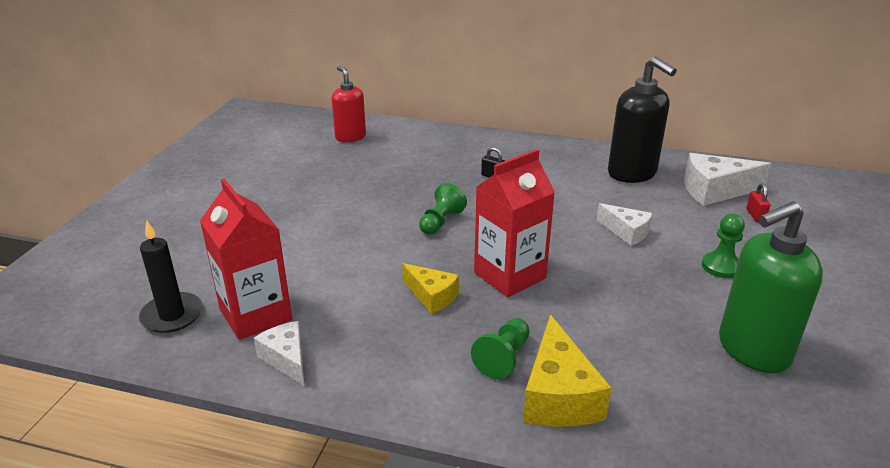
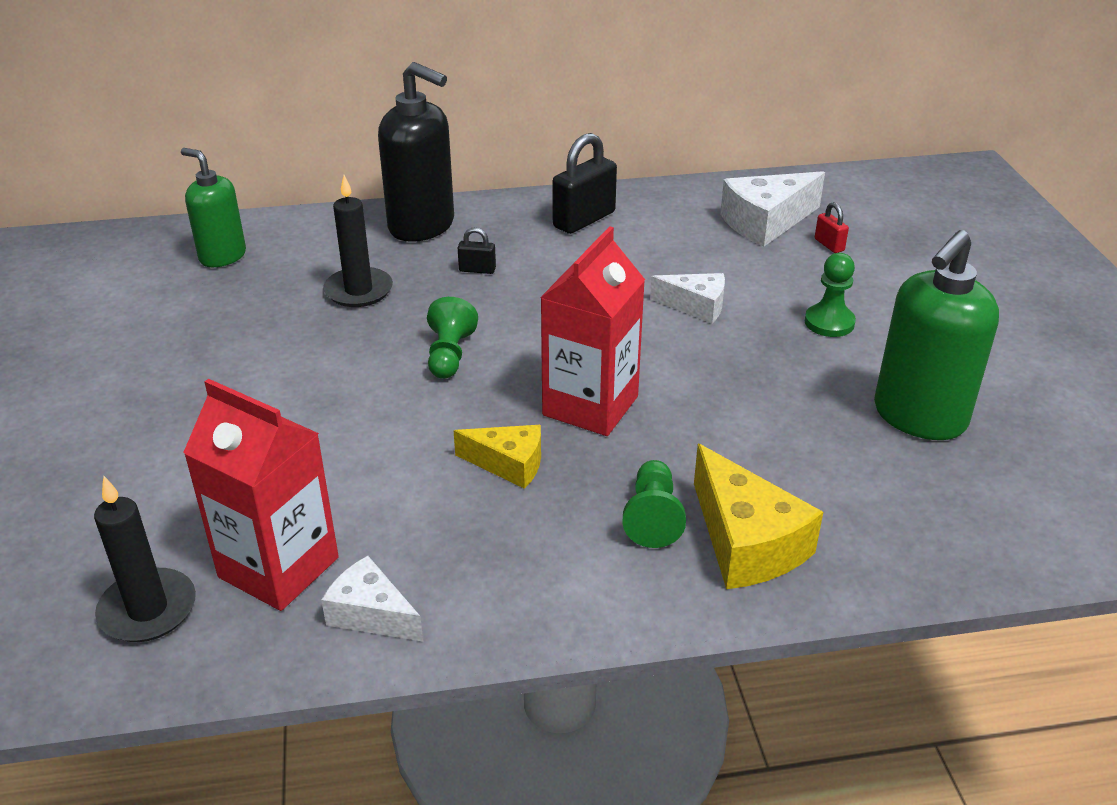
camera: 25 degrees left, 5 degrees up
red soap dispenser [332,66,366,142] -> green soap dispenser [181,148,246,267]
black soap dispenser [608,56,677,183] -> black soap dispenser moved to [378,62,454,242]
none -> black candle [323,175,393,307]
none -> black padlock [552,133,617,234]

